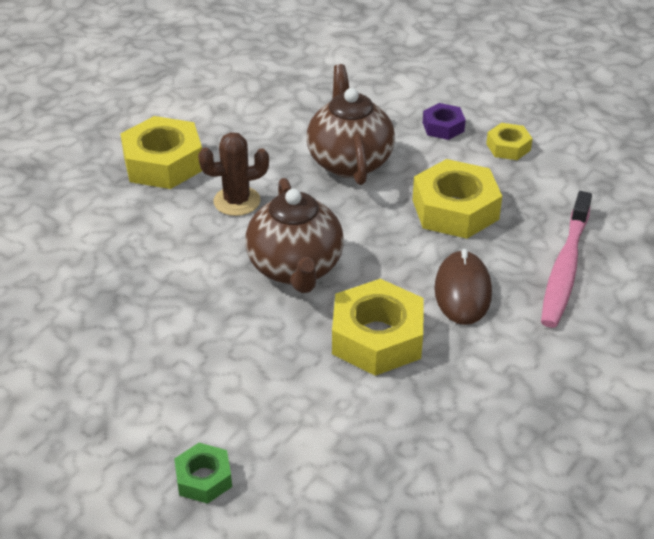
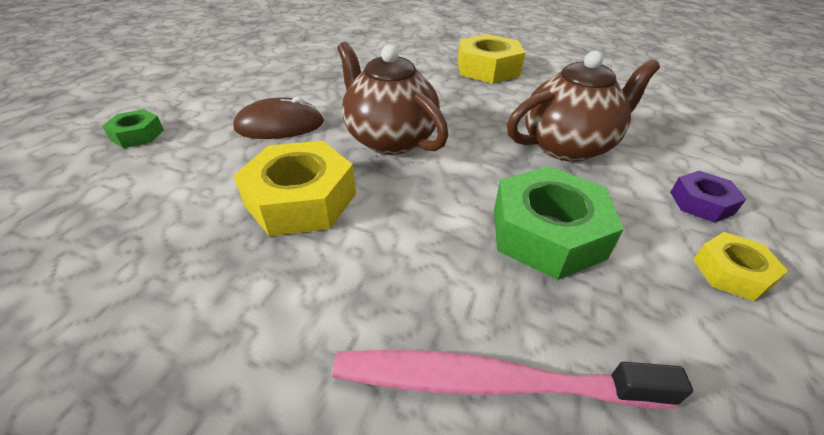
camera: 75 degrees right, 0 degrees up
brown cactus [198,132,269,216] -> none
brown teapot [245,178,344,293] -> brown teapot turned 75 degrees clockwise [337,42,449,155]
yellow nut [413,159,502,239] -> green nut [494,166,624,280]
brown mouse [434,249,492,325] -> brown mouse moved to [233,97,324,139]

